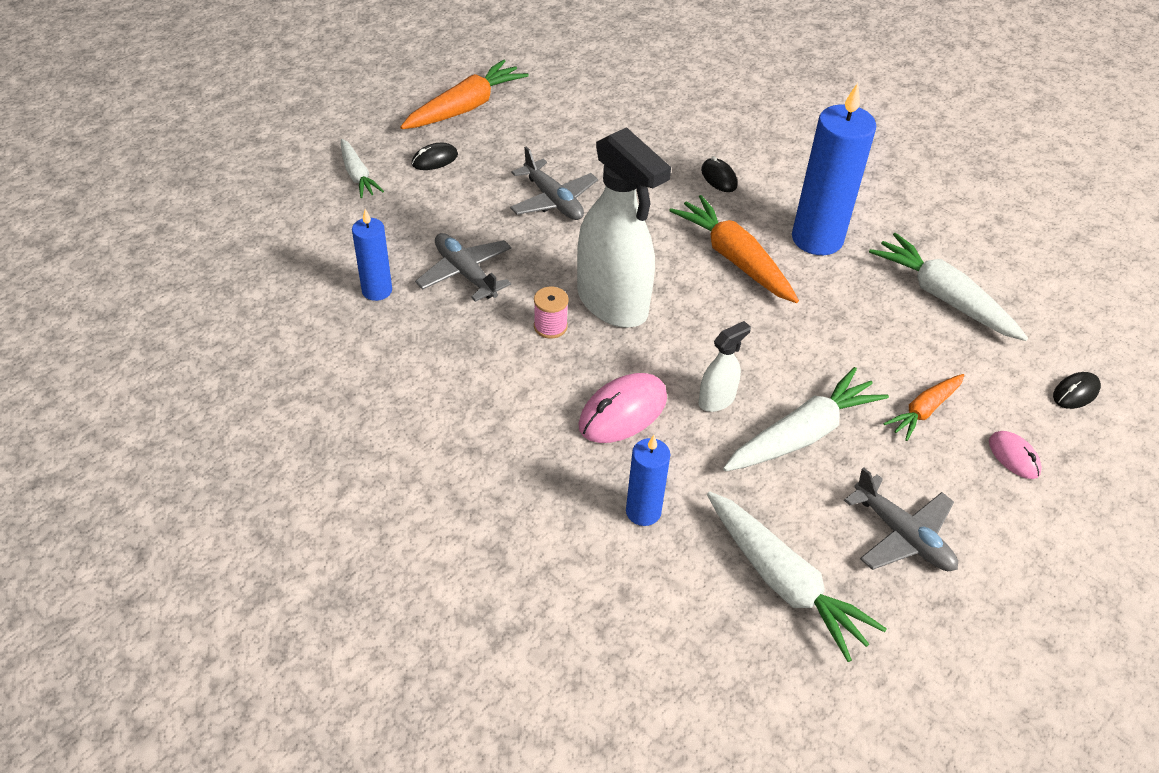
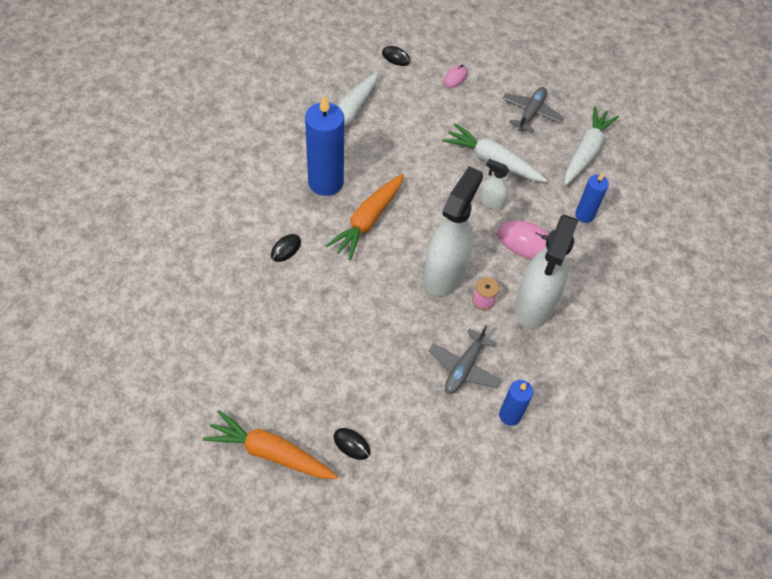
camera: 115 degrees left, 10 degrees up
white carrot [341,139,384,198] -> none
grey plane [510,146,598,220] -> none
orange carrot [883,374,964,441] -> none
none -> white spray bottle [515,214,578,328]

